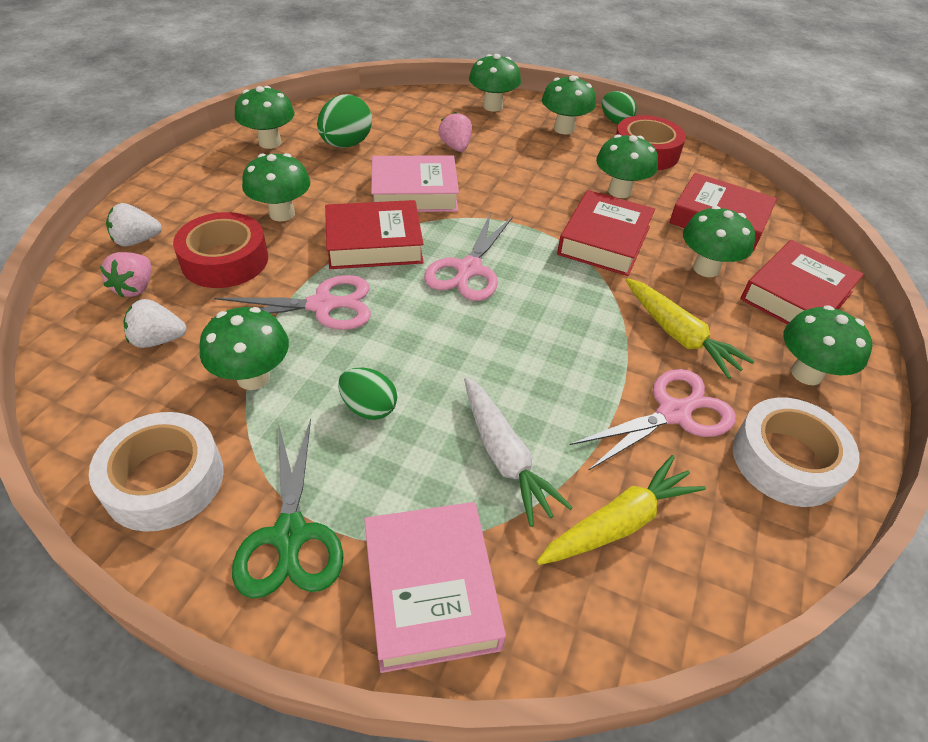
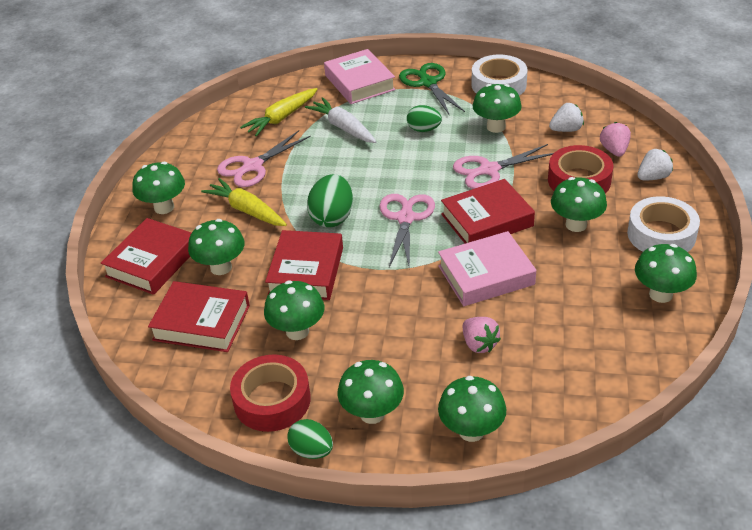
camera: 170 degrees right, 5 degrees down
green egg [317,94,372,148] -> green egg moved to [307,174,353,227]
white tape [733,398,859,507] -> white tape moved to [627,196,700,252]

